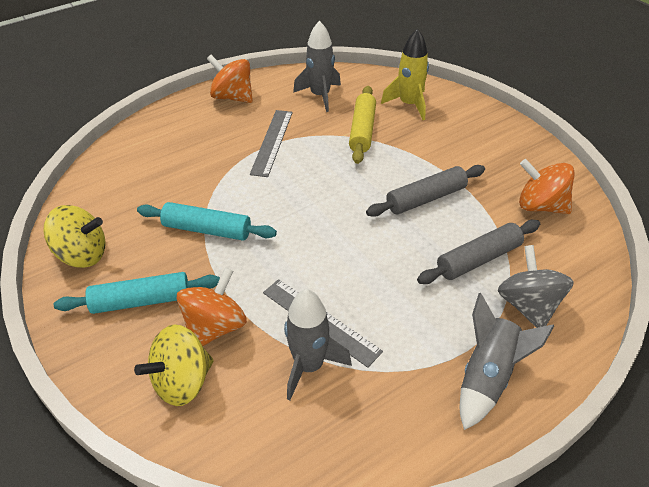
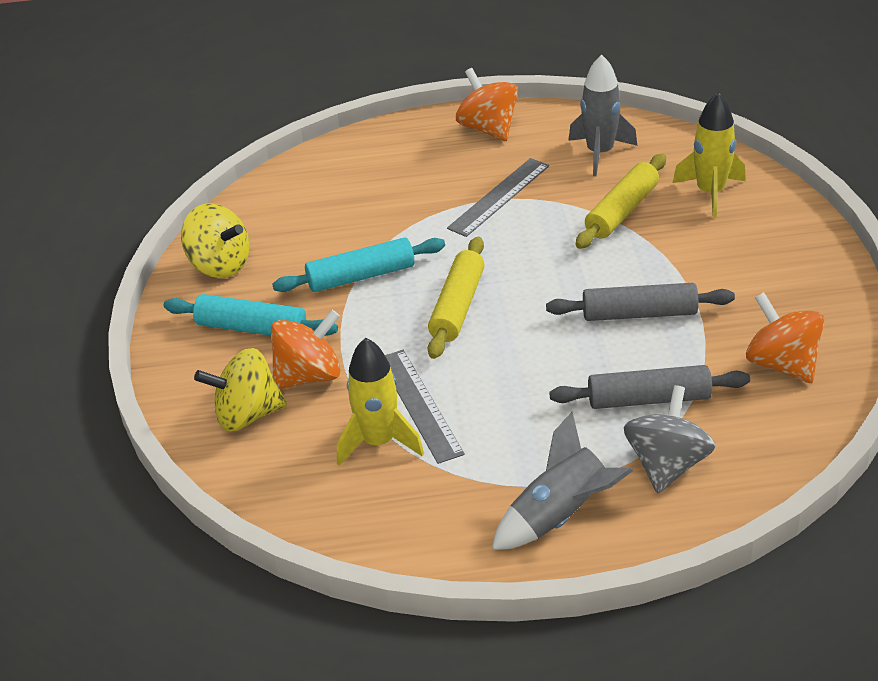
camera: 30 degrees right, 5 degrees down
turquoise rolling pin [137,202,277,241] -> turquoise rolling pin turned 60 degrees counterclockwise [272,237,445,292]
grey rocket [284,289,352,400] -> yellow rocket [337,338,424,466]
none -> yellow rolling pin [428,237,485,359]

